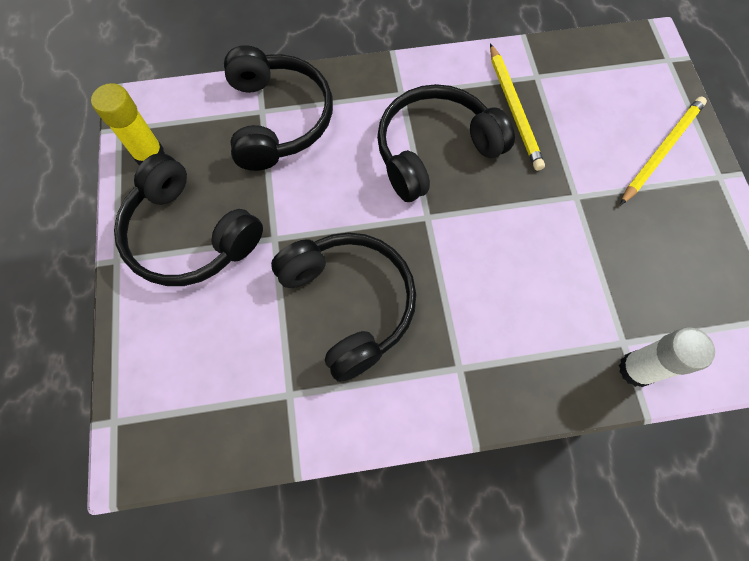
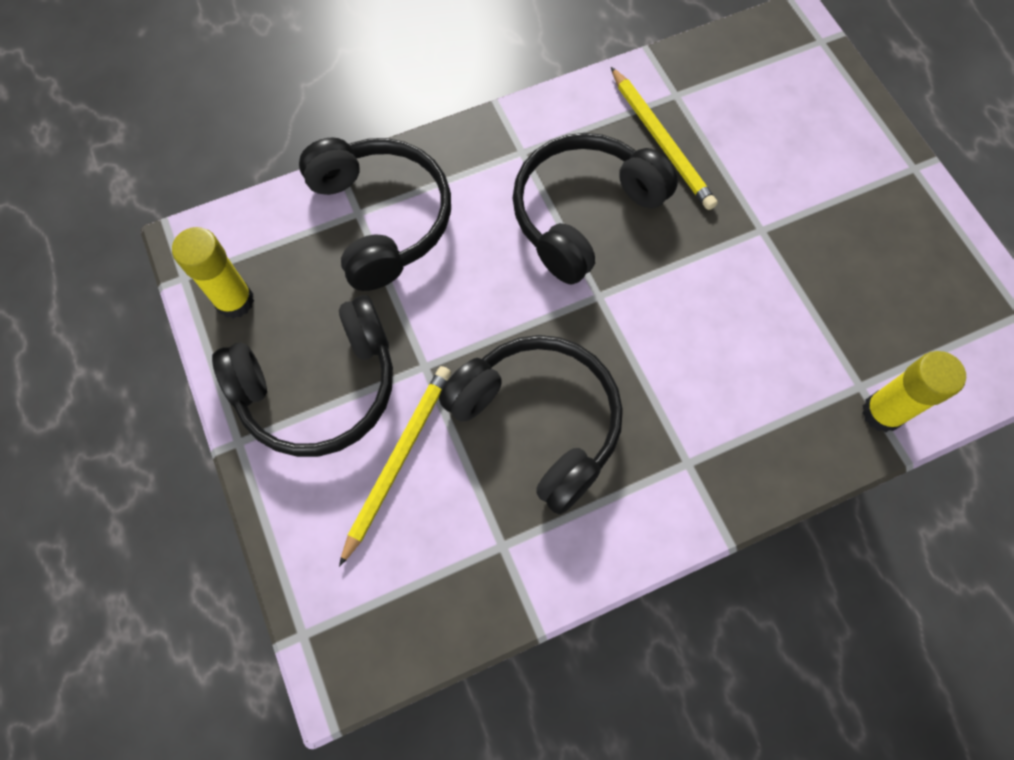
camera: 15 degrees left, 0 degrees up
black headphones [114,153,263,286] -> black headphones turned 45 degrees counterclockwise [212,295,393,457]
white glue stick [619,327,715,387] -> yellow glue stick [862,351,966,432]
yellow pencil [620,97,707,205] -> yellow pencil moved to [339,366,451,567]

